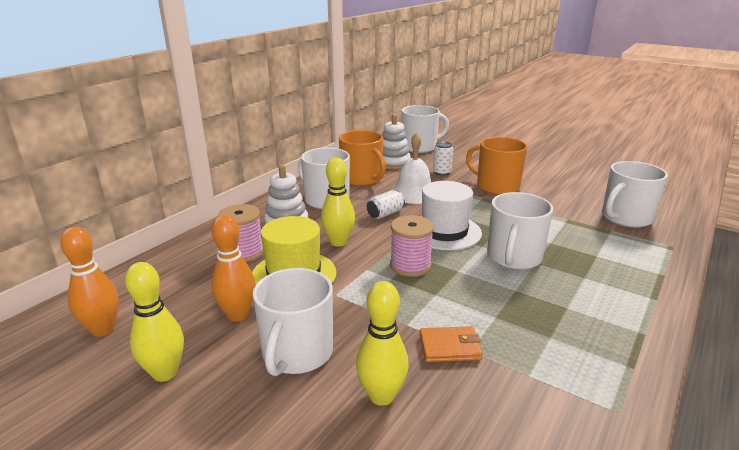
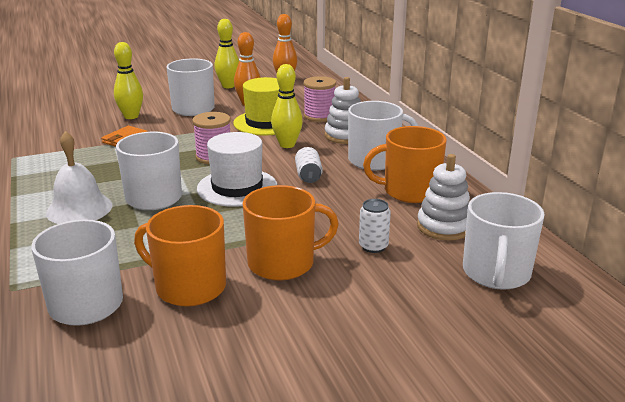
camera: 125 degrees right, 0 degrees up
white bell [391,133,431,204] -> white bell moved to [46,131,113,224]
none -> orange mug [134,205,226,307]

